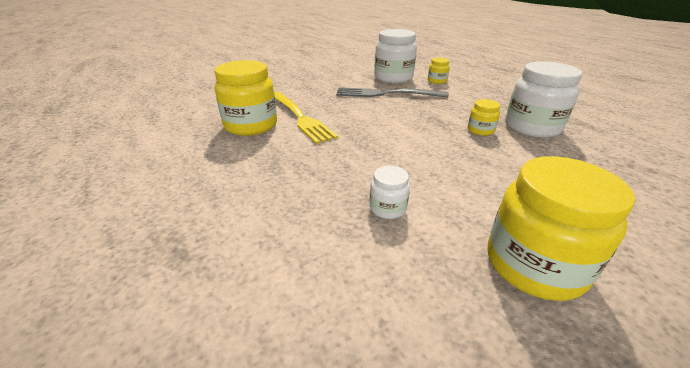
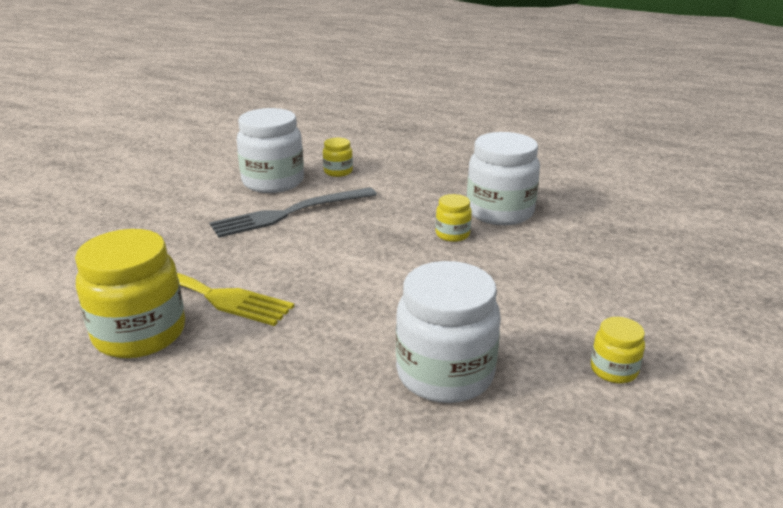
camera: 35 degrees left, 5 degrees down
white jar [370,166,410,219] -> white jar [396,261,501,403], size x2.07
yellow jar [487,156,635,301] -> yellow jar [591,317,645,383], size x0.48

